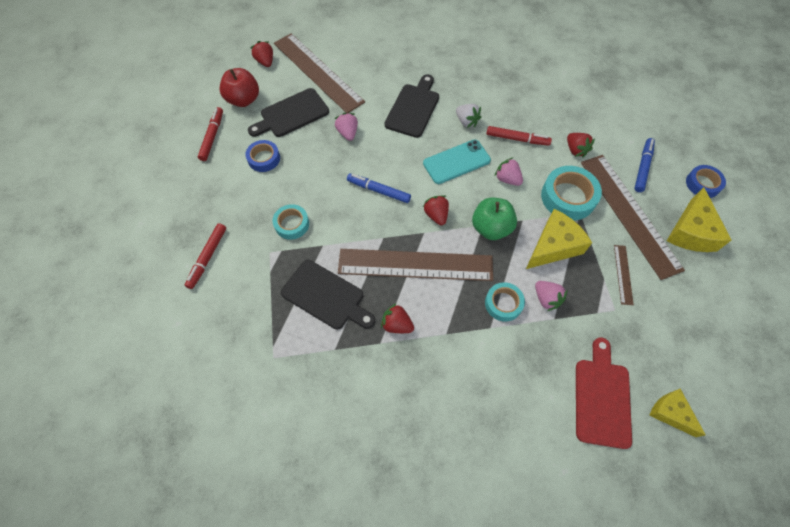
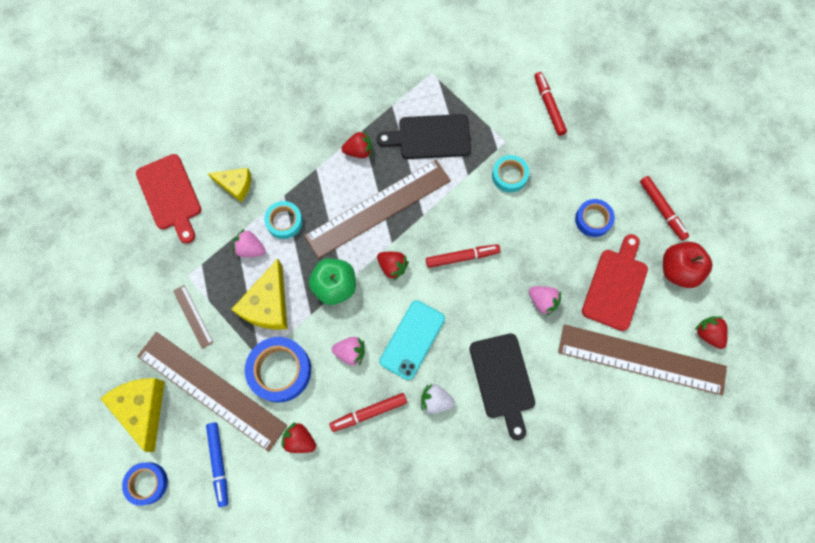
camera: 145 degrees right, 10 degrees up
black cutting board [248,88,329,137] -> red cutting board [582,234,648,331]
red strawberry [251,41,273,67] -> red strawberry turned 150 degrees counterclockwise [695,316,728,349]
blue marker [347,173,411,203] -> red marker [426,244,500,268]
turquoise tape [541,166,602,220] -> blue tape [245,337,311,403]
yellow cheese [649,389,706,437] -> yellow cheese moved to [208,168,251,202]

